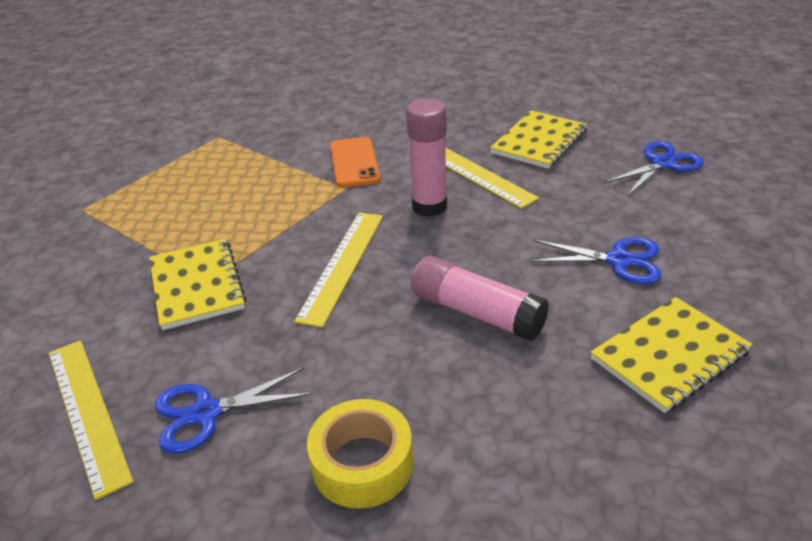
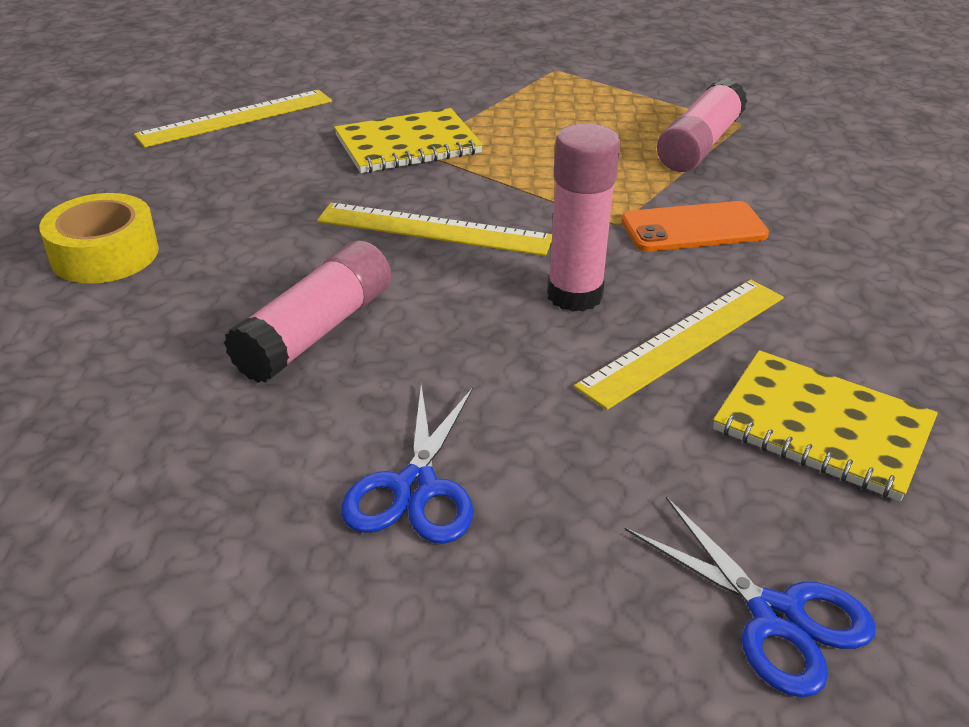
camera: 85 degrees right, 0 degrees up
blue scissors [155,368,313,454] -> none
yellow notebook [590,297,753,413] -> none
none -> pink glue stick [657,78,748,172]

